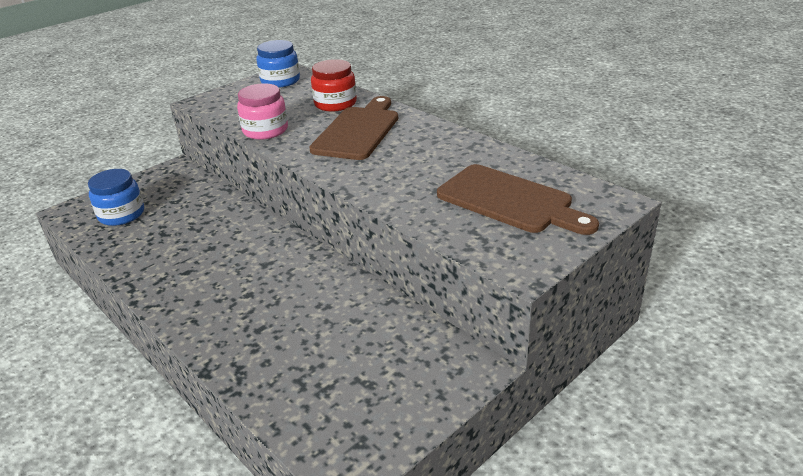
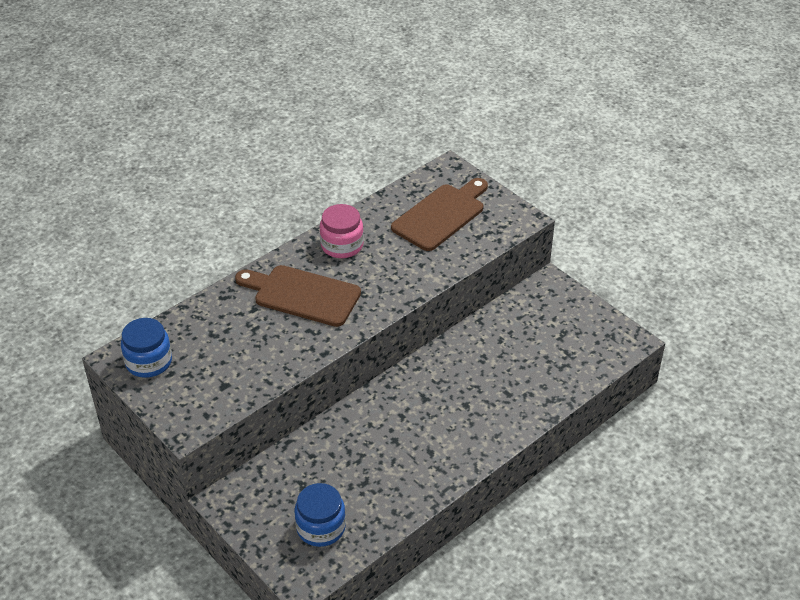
camera: 90 degrees left, 10 degrees up
pink jar [237,83,288,140] -> pink jar moved to [320,204,364,258]
red jar [311,59,357,112] -> none

